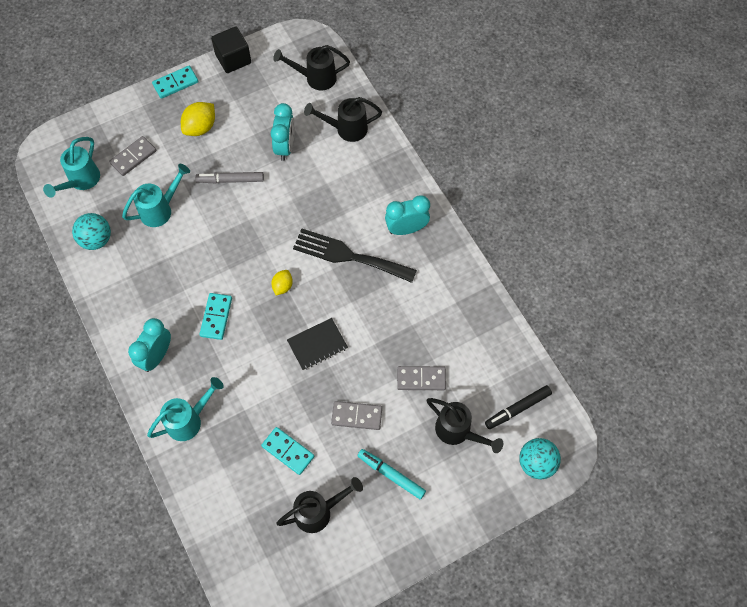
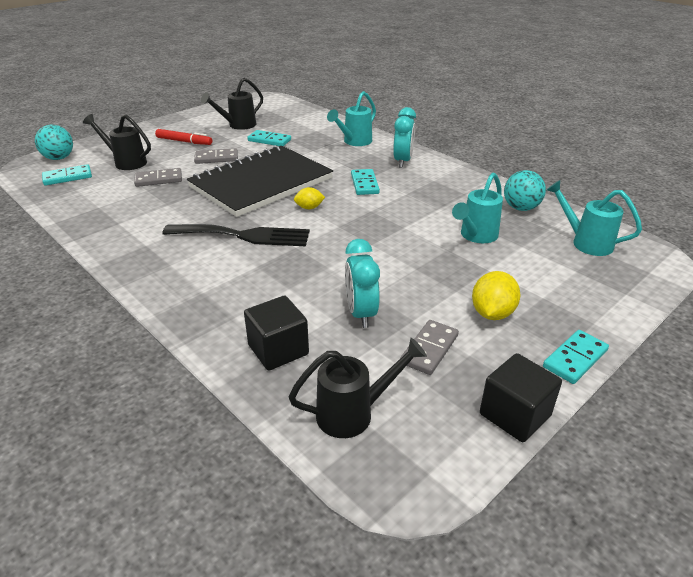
camera: 165 degrees right, 30 degrees down
turquoise watering can [43,137,100,198] -> turquoise watering can turned 60 degrees counterclockwise [546,180,642,256]
grey domino [109,136,156,176] -> grey domino moved to [400,320,459,375]
grey marker [195,172,264,183] -> none
yellow lemon [271,270,293,295] -> yellow lemon turned 75 degrees clockwise [294,187,325,209]
black notebook [287,318,348,370] -> black notebook [187,145,333,217], size x2.43
black watering can [304,97,382,142] -> black cube [244,296,309,371]
turquoise marker [358,449,426,500] -> red marker [155,129,212,145]
turquoise clock [385,195,430,235] -> none
black marker [485,385,552,429] -> turquoise domino [42,164,92,186]

